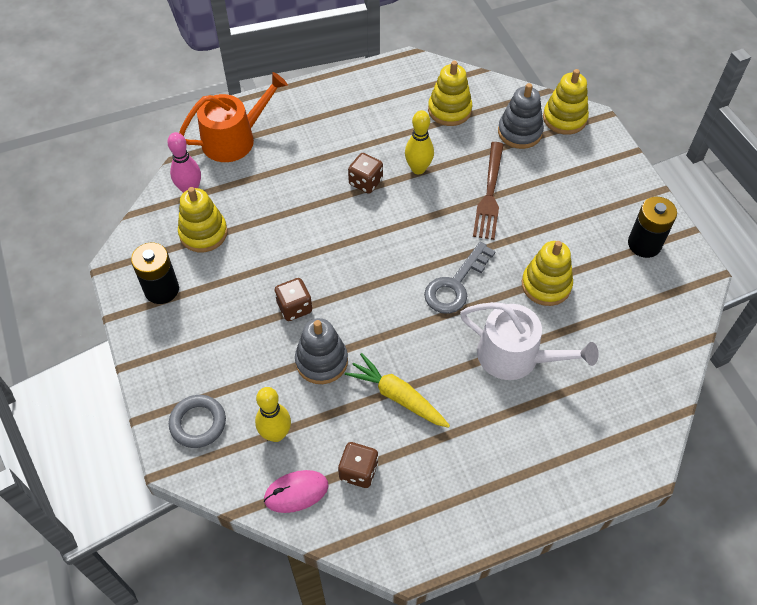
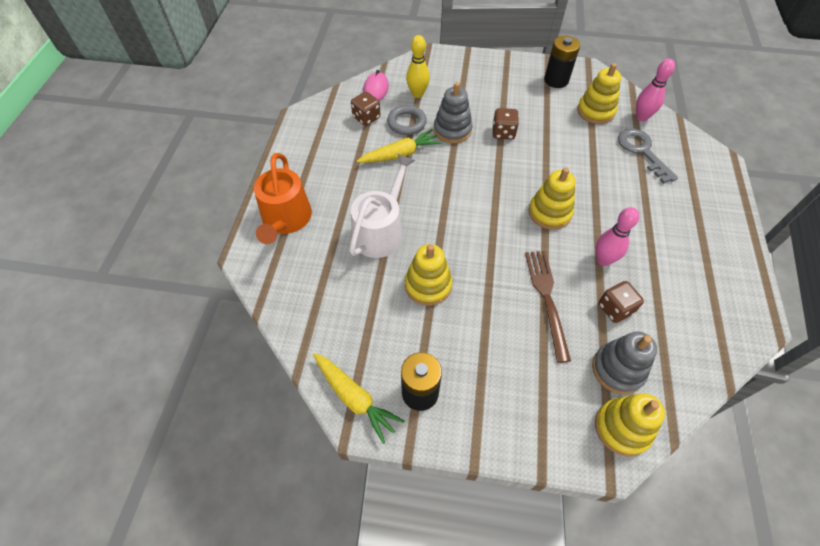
camera: 120 degrees right, 0 degrees up
grey ring [169,395,226,448] -> grey ring moved to [387,105,427,135]
orange watering can [179,72,288,162] -> orange watering can moved to [254,153,312,244]
brown dice [348,153,383,194] -> brown dice moved to [599,281,644,323]
yellow bowling pin [405,110,434,174] -> pink bowling pin [596,207,639,266]
grey key [424,242,496,314] -> grey key moved to [618,128,678,184]
yellow stacking toy [428,61,472,126] -> yellow stacking toy moved to [529,167,576,230]
white watering can [460,302,599,380] -> white watering can turned 150 degrees clockwise [349,154,415,258]
brown fork [473,142,504,240] -> brown fork turned 45 degrees clockwise [525,251,571,363]
none -> yellow carrot [313,353,404,444]

